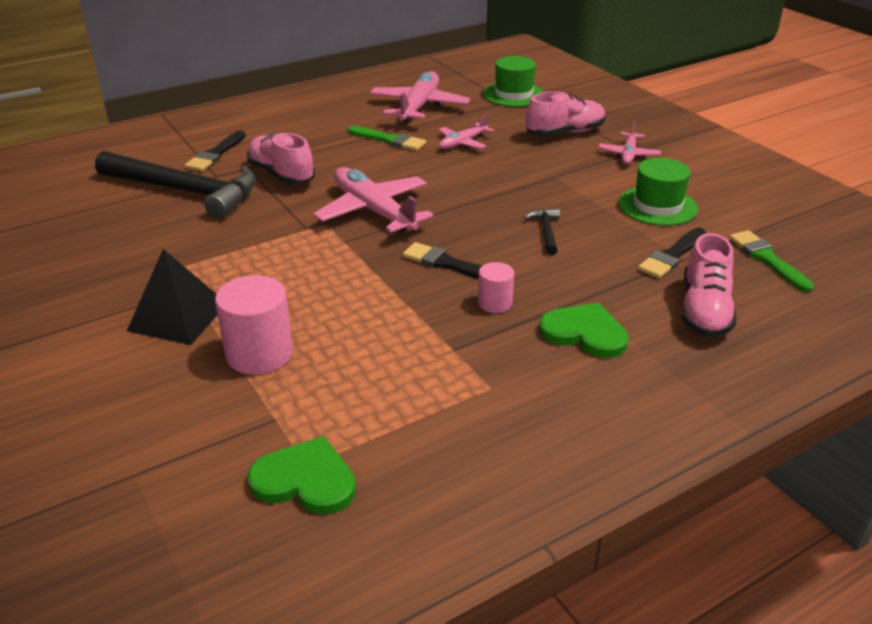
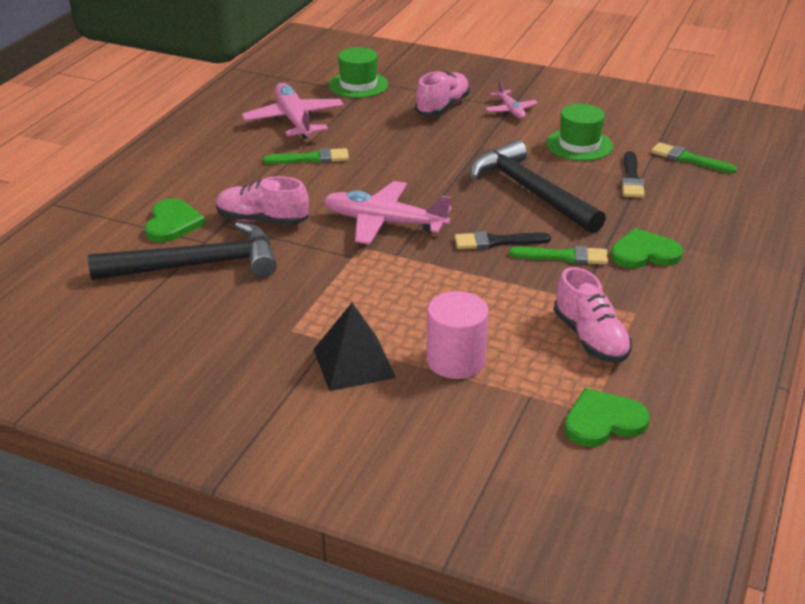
camera: 35 degrees left, 0 degrees up
black brush [185,131,246,171] -> green heart [145,198,206,242]
pink plane [439,114,494,149] -> none
pink cylinder [478,262,514,313] -> green brush [509,246,608,265]
black hammer [525,208,560,255] -> black hammer [470,140,606,234], size x2.43
pink shoe [682,233,737,337] -> pink shoe moved to [554,267,632,363]

